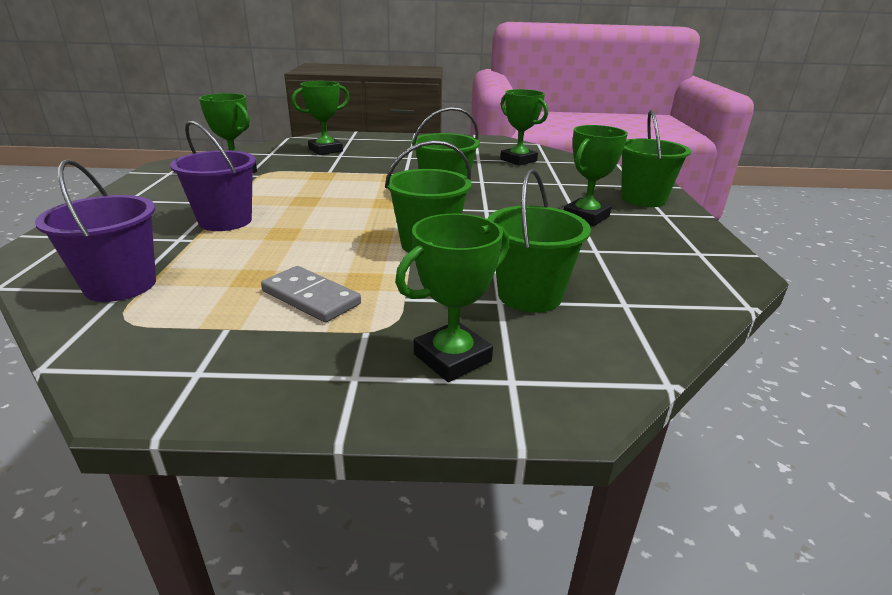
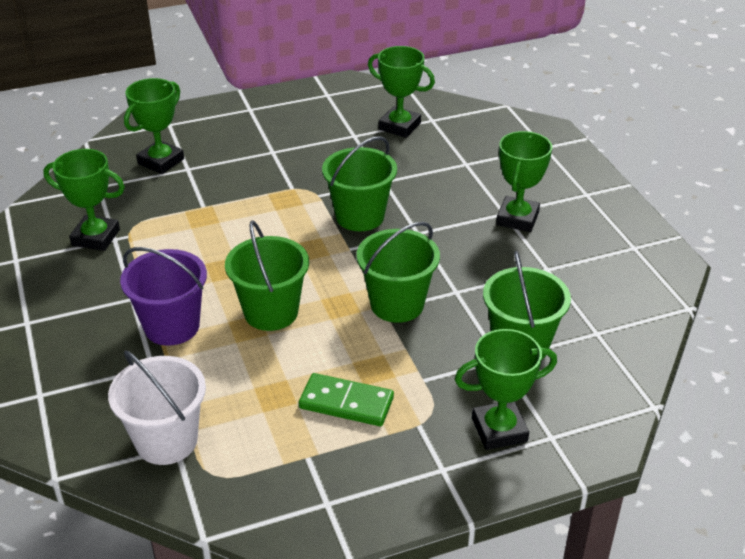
camera: 20 degrees left, 10 degrees up
purple bucket [35,159,156,302] -> white bucket [108,351,206,465]
grey domino [261,266,361,323] -> green domino [299,373,394,426]
green trophy [395,214,509,382] -> green trophy turned 45 degrees clockwise [455,329,557,450]
green bucket [621,110,691,207] -> green bucket moved to [225,221,309,331]

